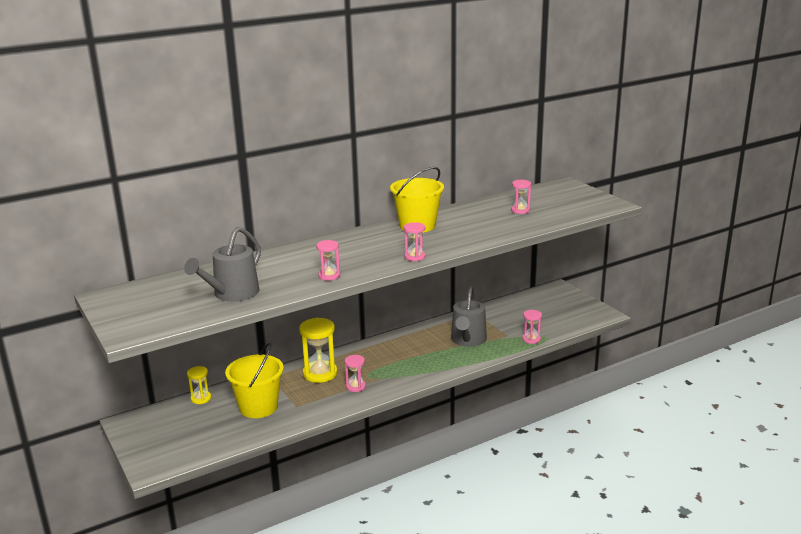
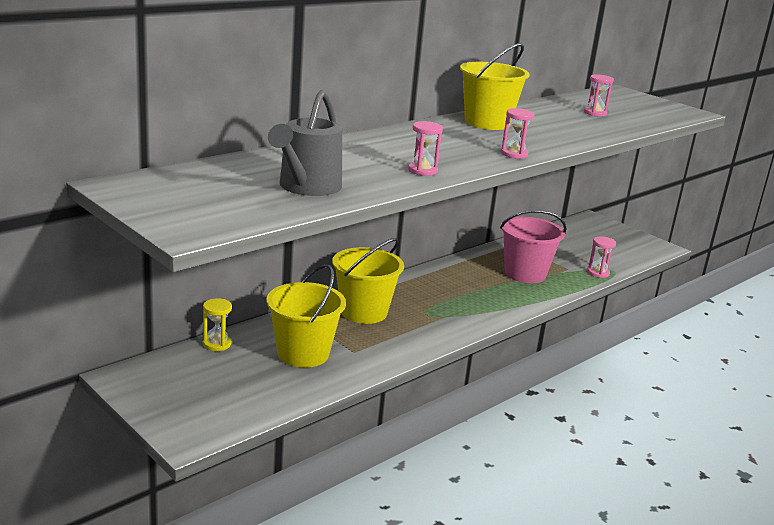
camera: 15 degrees left, 0 degrees up
yellow hourglass [299,318,338,383] -> yellow bucket [332,238,404,324]
pink hourglass [345,355,366,392] -> none
grey watering can [451,286,487,347] -> pink bucket [500,210,566,283]

